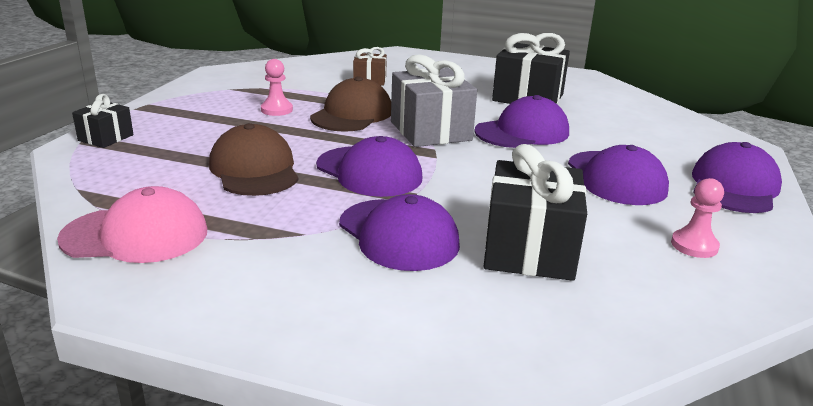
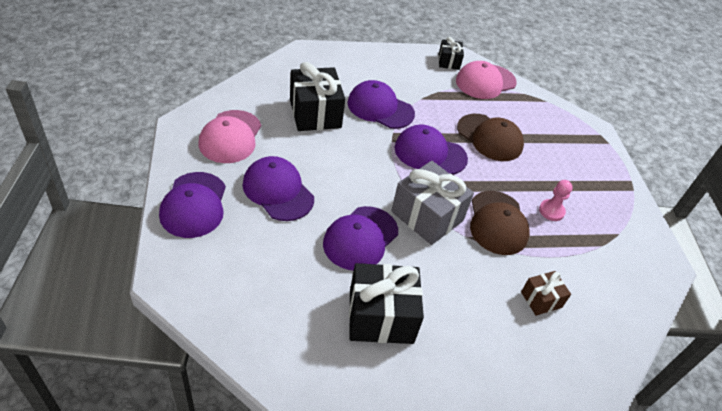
camera: 150 degrees right, 20 degrees up
black gift [72,94,134,148] -> black gift moved to [439,37,464,70]
pink pawn [671,178,724,258] -> pink cap [199,110,261,163]

